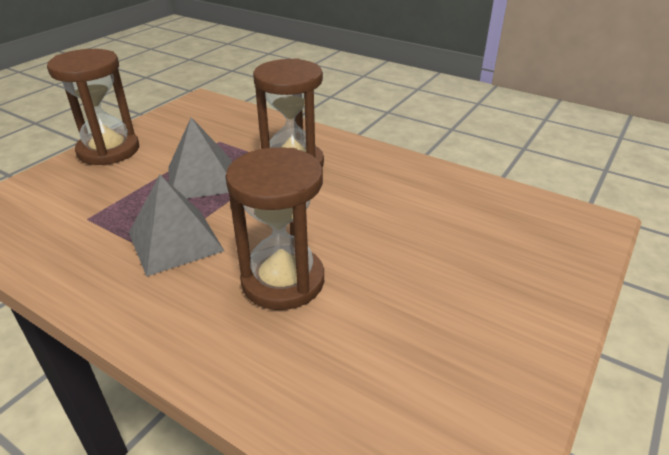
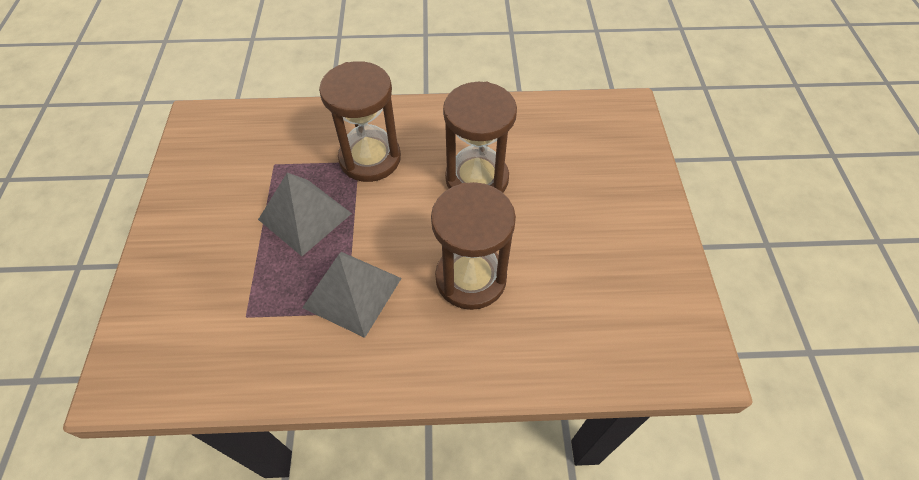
camera: 35 degrees left, 20 degrees up
brown hourglass [47,49,139,165] -> brown hourglass moved to [443,82,517,192]

